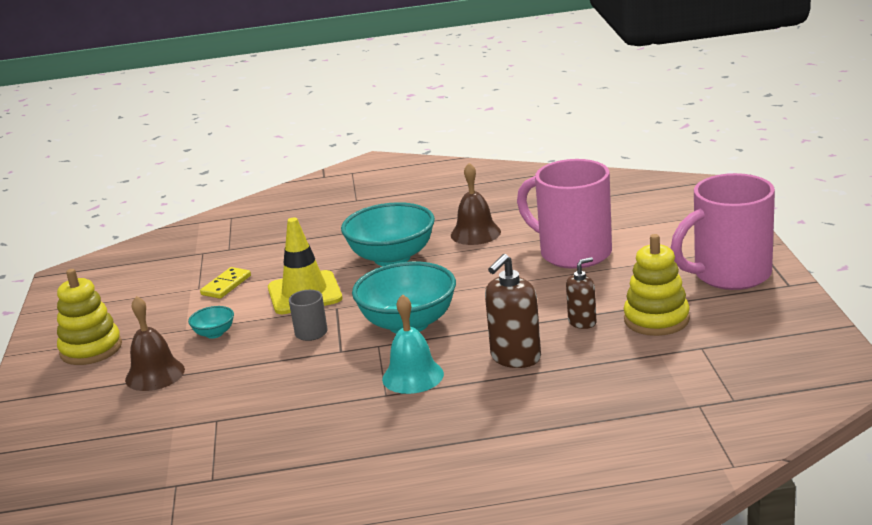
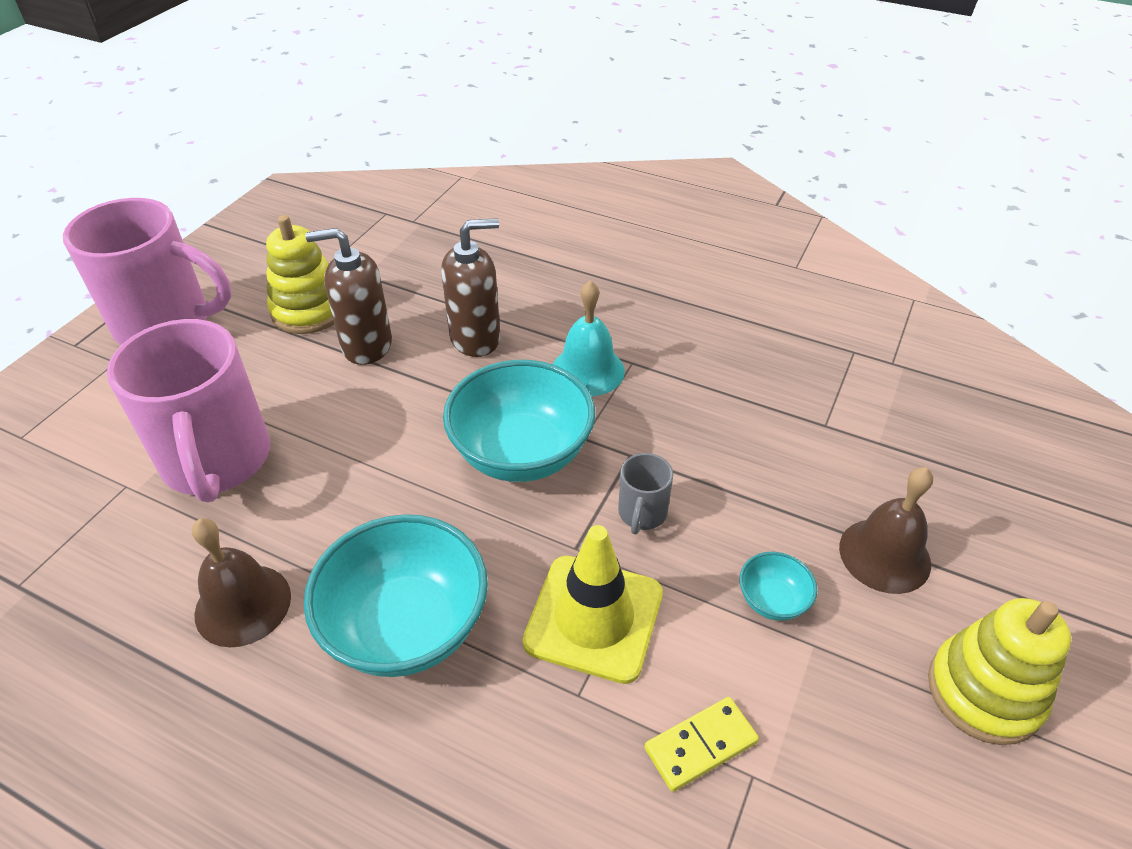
camera: 150 degrees left, 20 degrees up
brown soap dispenser [566,257,597,329] -> brown soap dispenser [305,228,392,365], size x1.63

